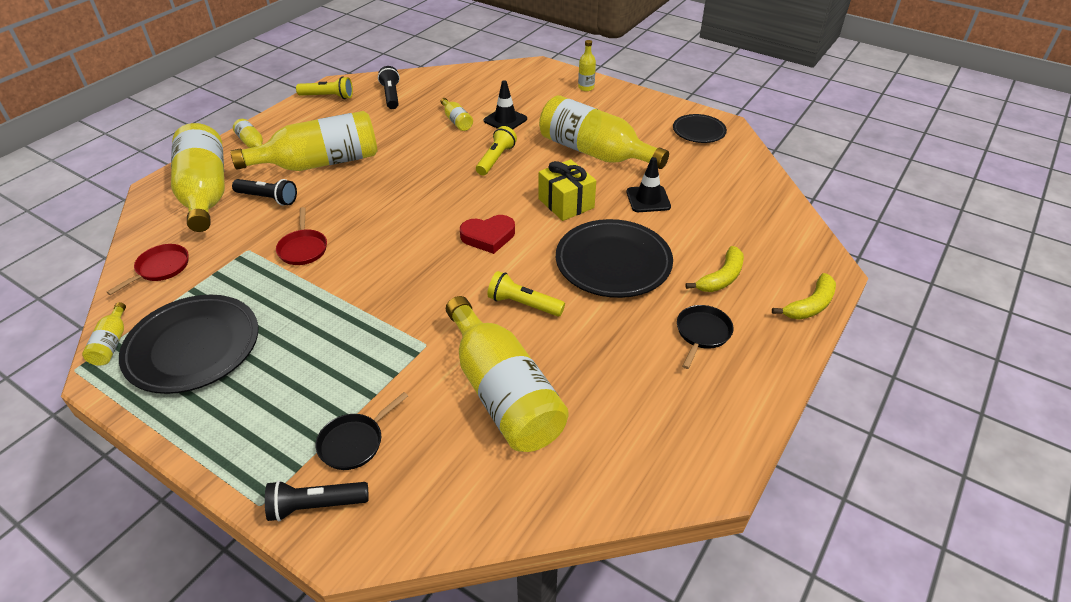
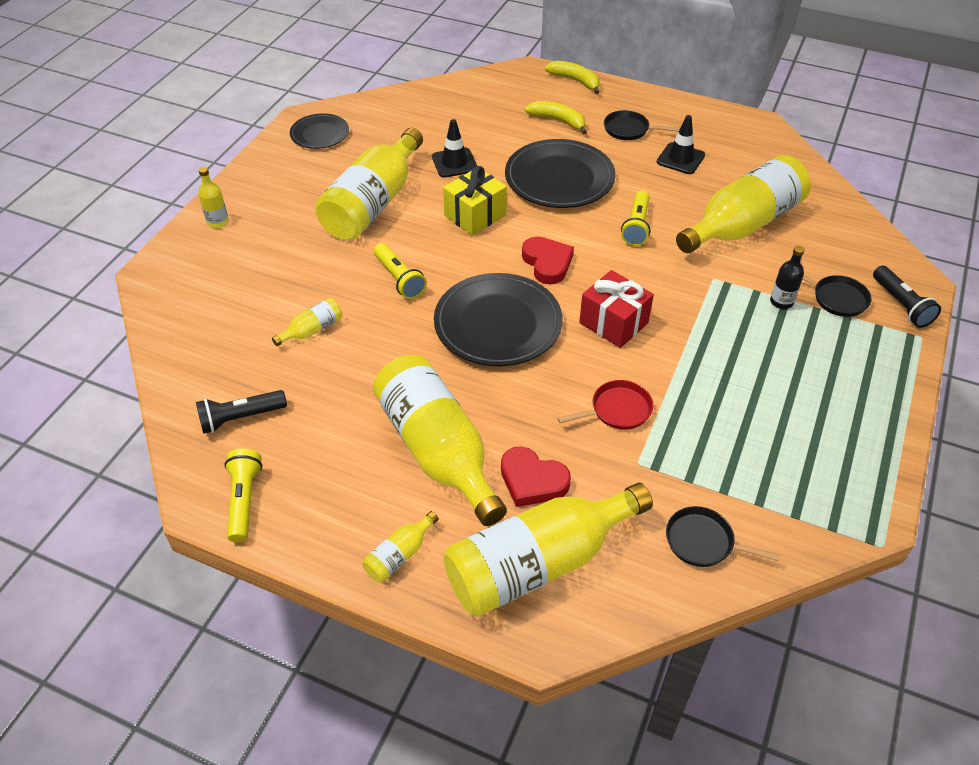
camera: 100 degrees left, 5 degrees up
yellow bottle [82,302,126,366] -> none
red pan [107,244,189,295] -> black pan [666,506,781,567]
black plate [119,295,258,394] -> black plate moved to [434,273,563,366]
black flashlight [232,179,297,206] -> red heart [501,446,571,507]
yellow flashlight [476,126,517,175] -> yellow flashlight turned 135 degrees counterclockwise [374,243,427,299]
black traffic cone [484,80,527,130] -> black traffic cone moved to [657,115,705,174]
none -> red gift [579,270,654,348]
none -> black bottle [770,246,804,309]

